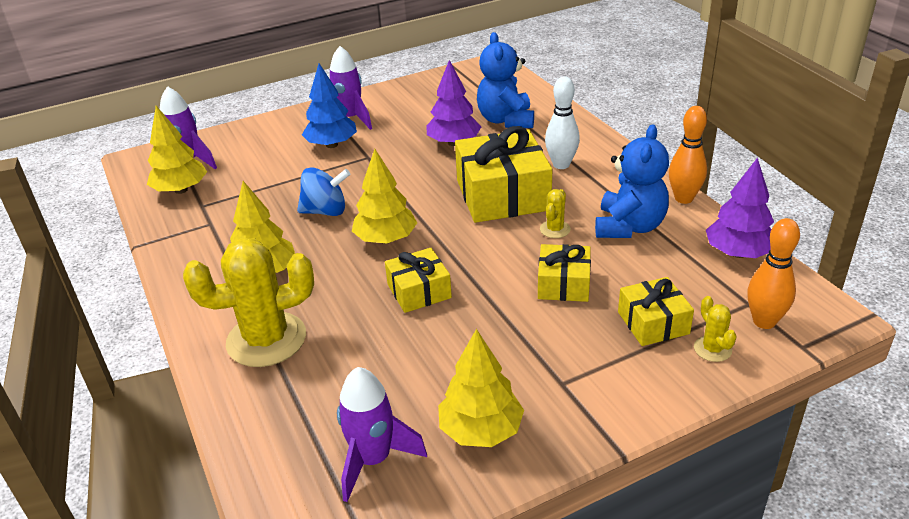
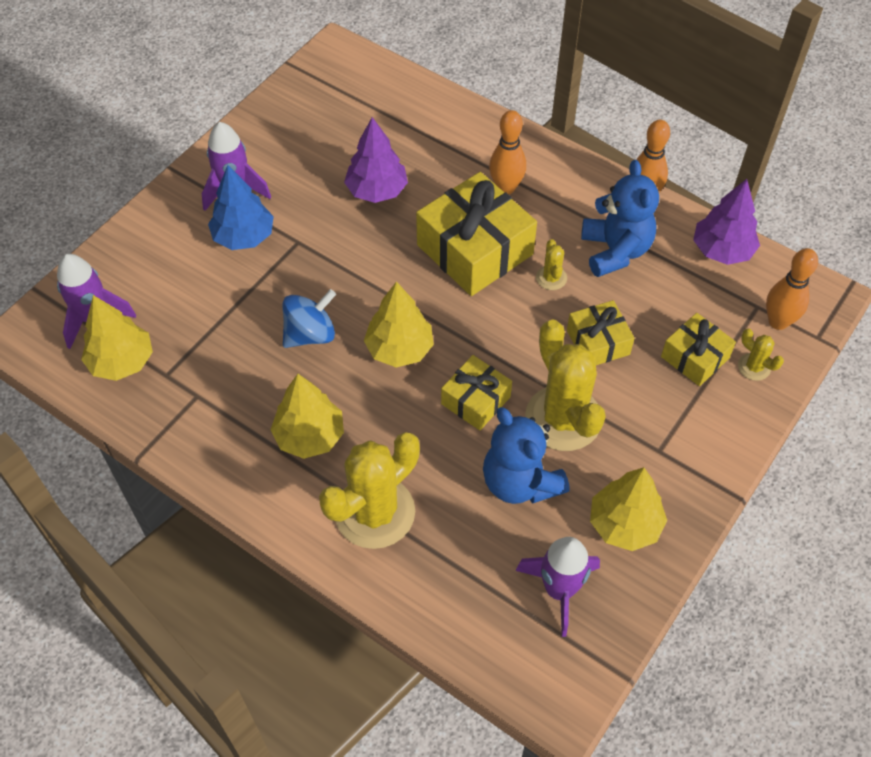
camera: 30 degrees left, 20 degrees up
blue teddy bear [477,32,534,128] -> blue teddy bear moved to [483,407,570,504]
white bowling pin [545,76,580,169] -> orange bowling pin [489,110,526,194]
none -> yellow cactus [525,319,606,451]

